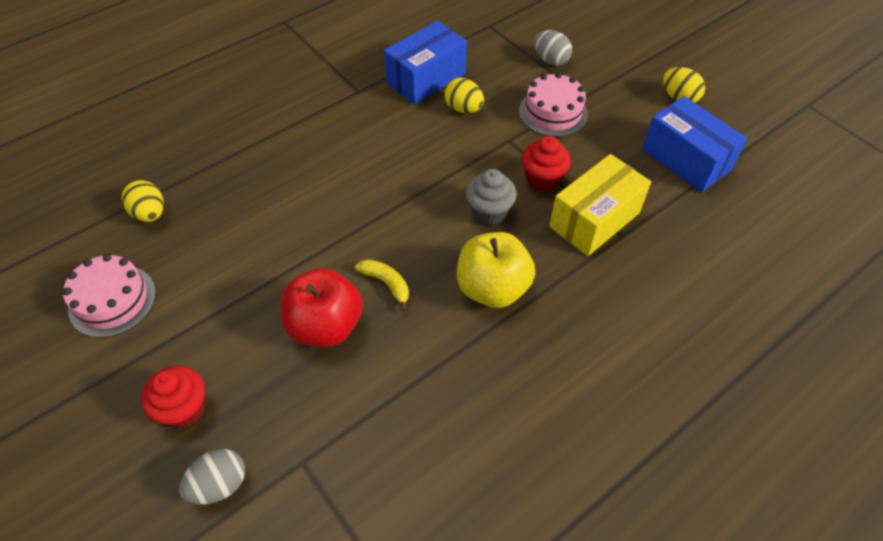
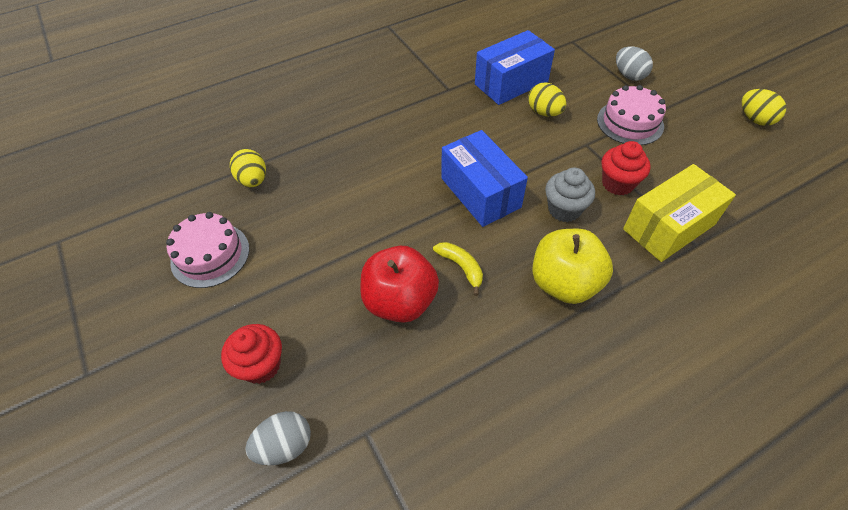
camera: 10 degrees right, 0 degrees up
blue box [642,96,747,192] -> blue box moved to [441,130,528,227]

